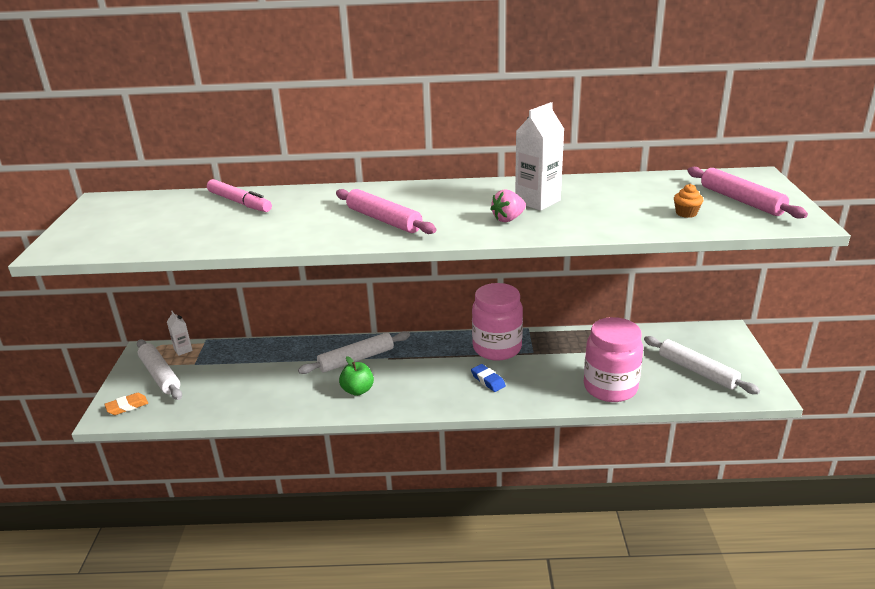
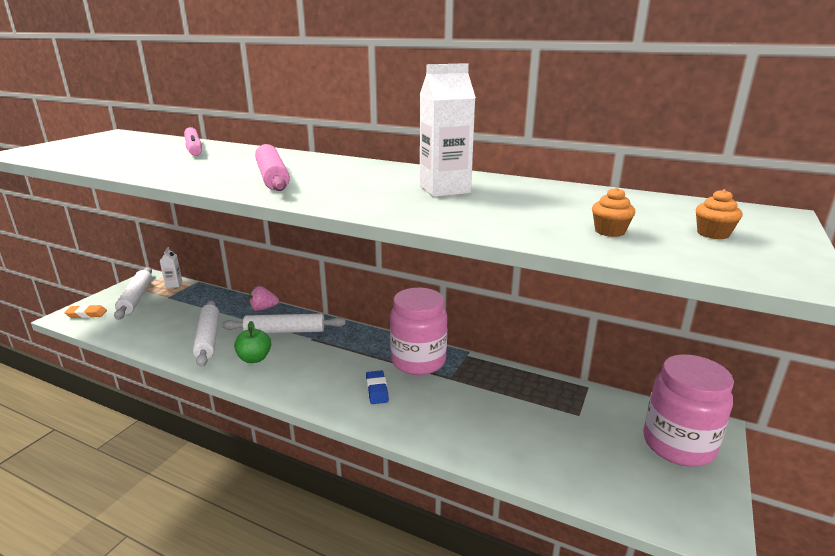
camera: 25 degrees right, 5 degrees down
pink strawberry [490,189,526,222] -> pink strawberry moved to [248,286,279,311]
pink jar [584,317,643,402] -> pink jar moved to [643,354,734,467]
white rolling pin [644,336,760,394] -> white rolling pin moved to [193,300,219,367]
pink rolling pin [687,167,808,219] -> orange cupcake [696,189,742,239]

